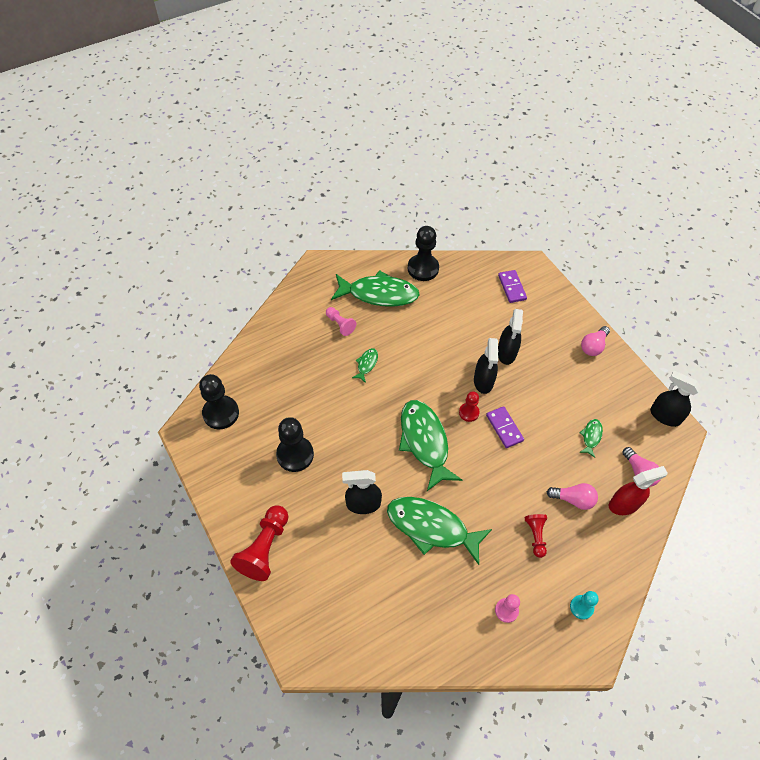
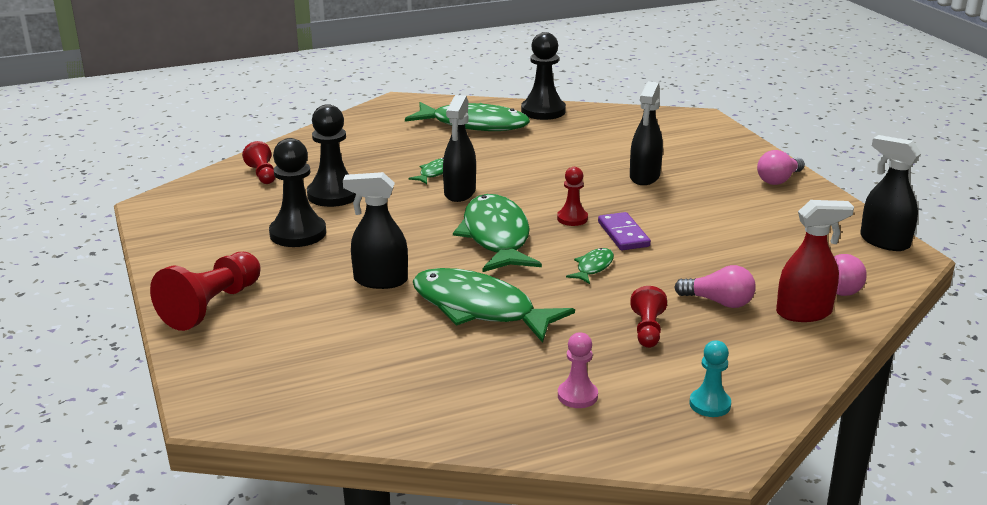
camera: 10 degrees right, 30 degrees down
black pawn [199,374,239,429] -> black pawn moved to [307,104,356,207]
pink pawn [326,307,356,336] -> none
black spray bottle [474,338,498,394] -> black spray bottle moved to [443,95,476,202]
purple domino [498,270,527,303] -> none
green fish [579,419,603,458] -> green fish moved to [566,248,614,284]
none -> red pawn [242,141,275,184]

